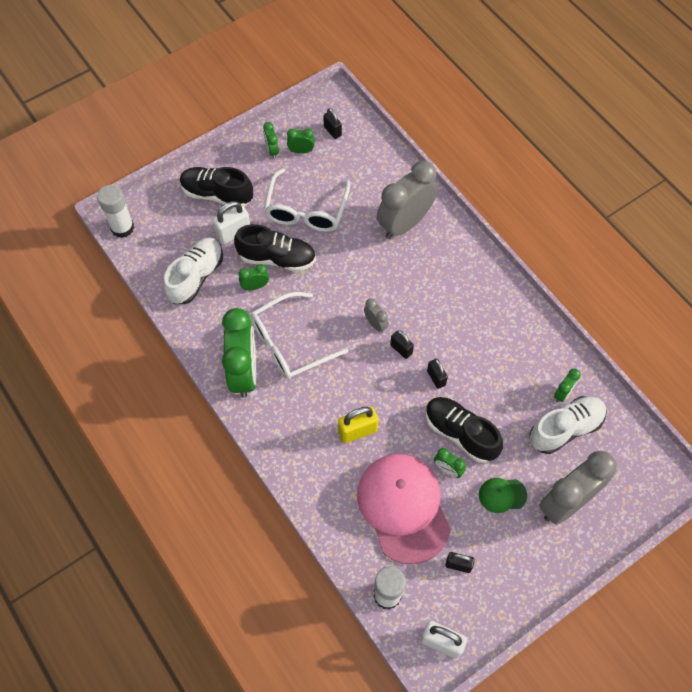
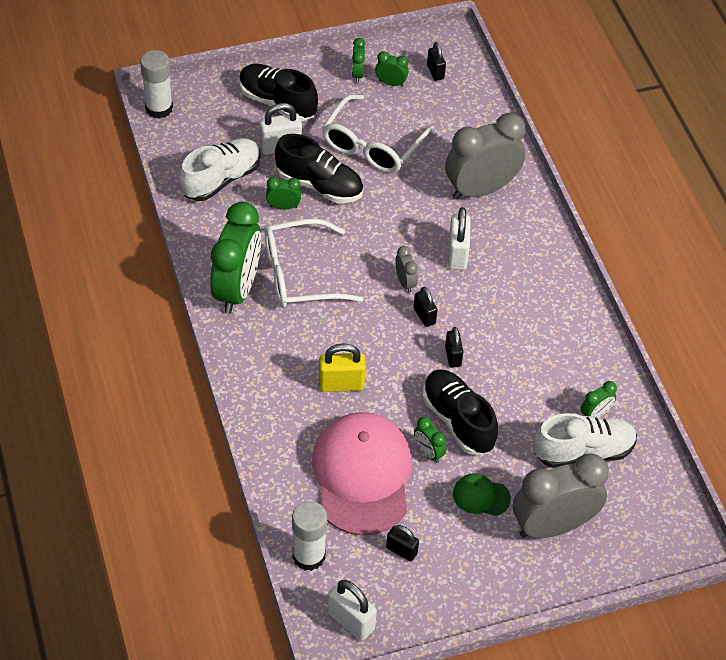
camera: 15 degrees right, 10 degrees down
none -> white padlock [448,207,471,270]

